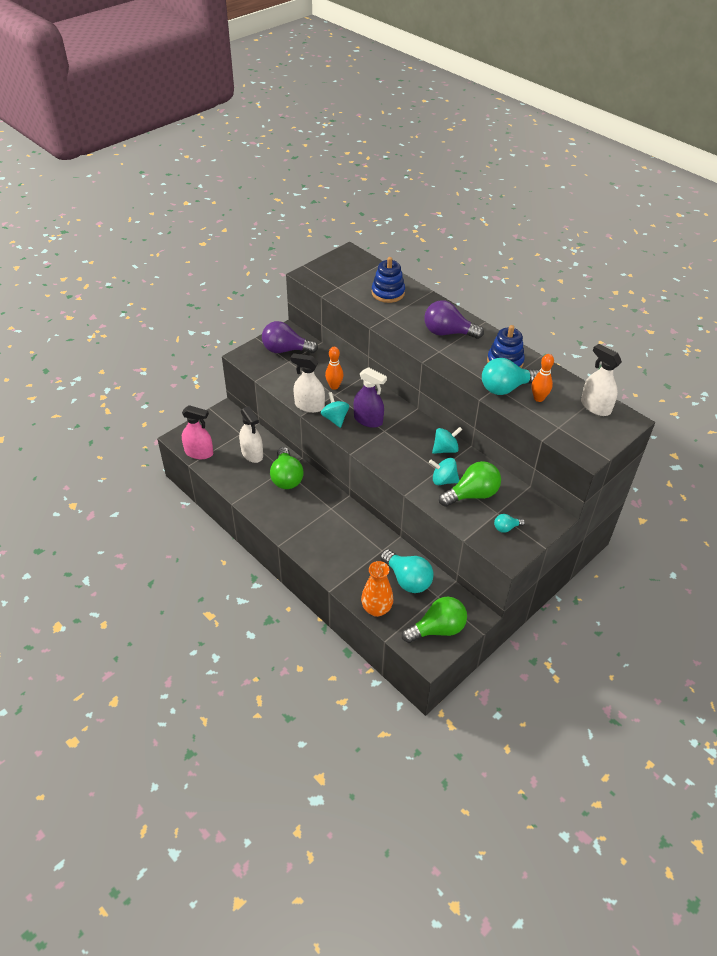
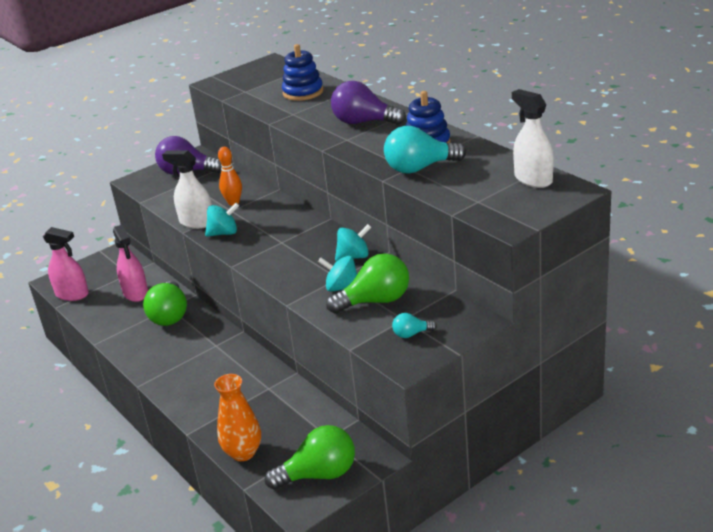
camera: 10 degrees right, 15 degrees down
white spray bottle [239,406,263,463] -> pink spray bottle [113,225,148,302]
turquoise spinning top [321,392,349,428] -> turquoise spinning top turned 90 degrees clockwise [205,203,239,237]
purple spray bottle [354,367,387,428] -> none
turquoise light bulb [380,549,434,593] -> none
orange bowling pin [532,354,554,402] -> none

